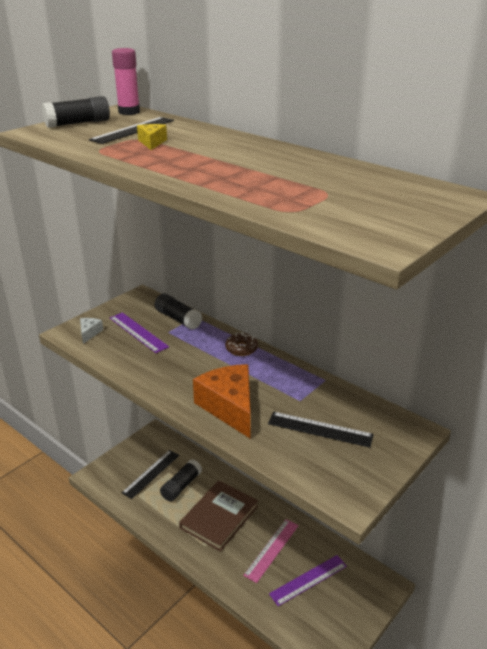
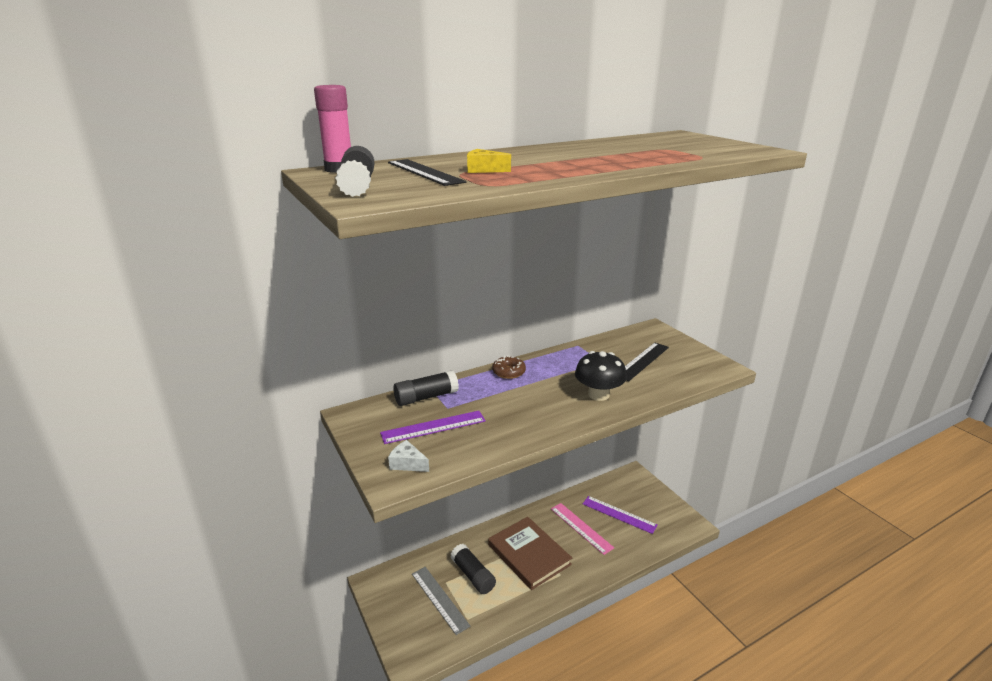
camera: 70 degrees left, 5 degrees down
black ruler [122,450,179,499] -> grey ruler [412,567,470,635]
orange cheese [193,364,251,438] -> black mushroom [575,351,627,401]
purple ruler [269,555,347,606] -> purple ruler turned 45 degrees counterclockwise [583,496,658,534]

